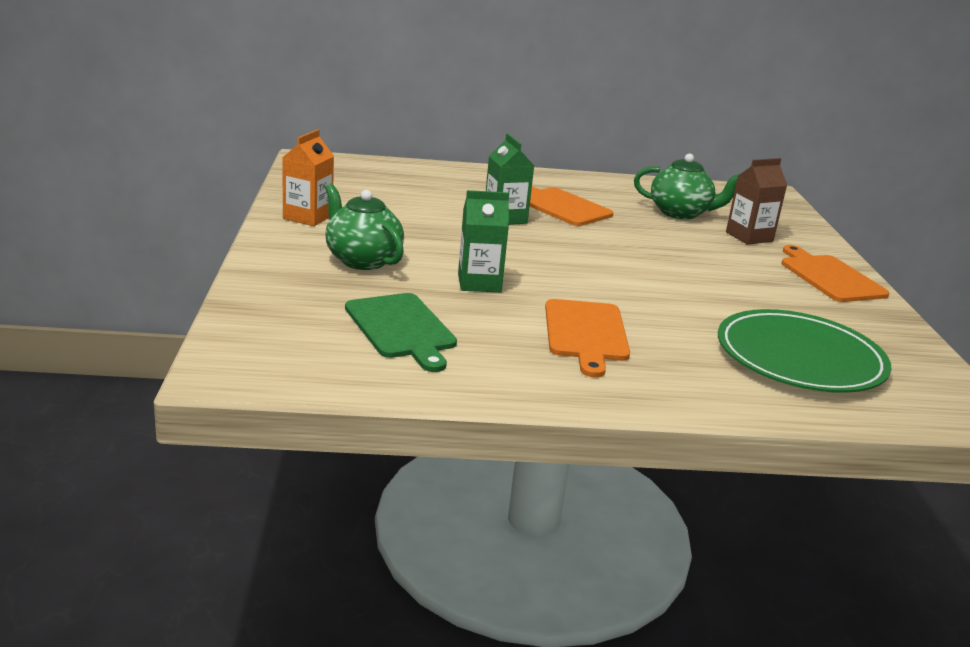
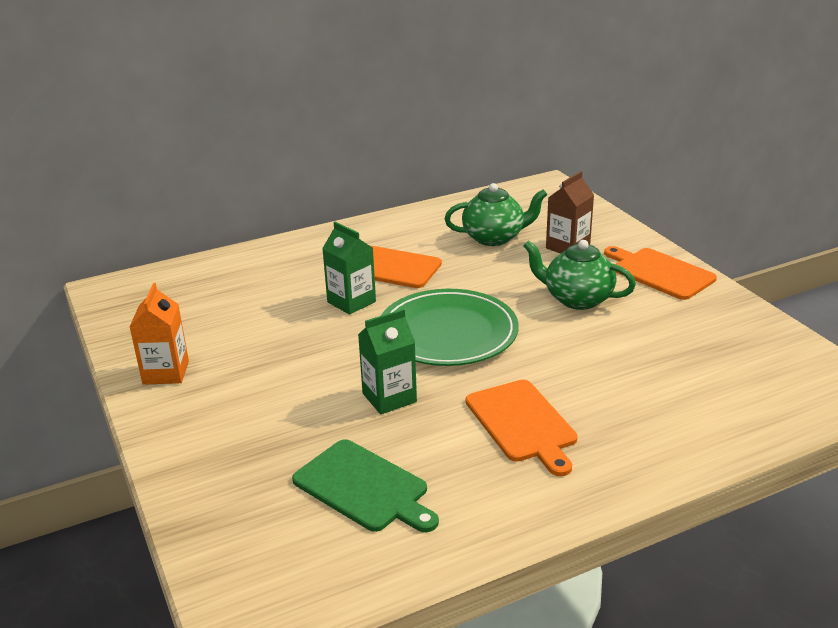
camera: 20 degrees left, 5 degrees up
green teapot [325,183,404,270] -> green teapot moved to [523,240,636,310]
green plate [718,309,891,393] -> green plate moved to [381,289,519,366]

